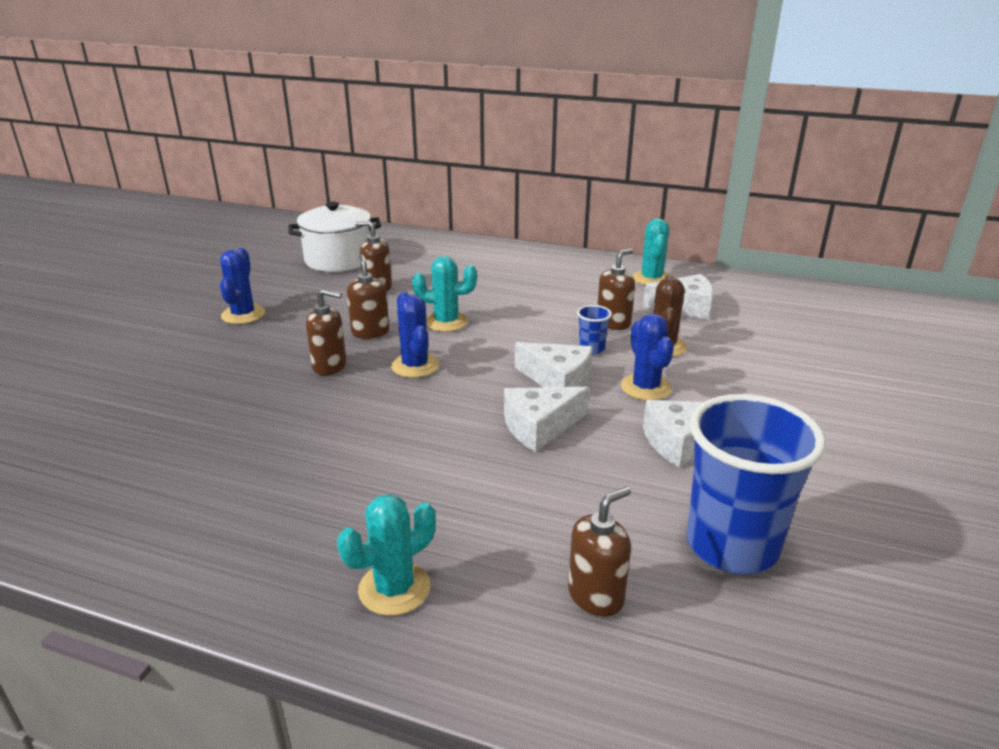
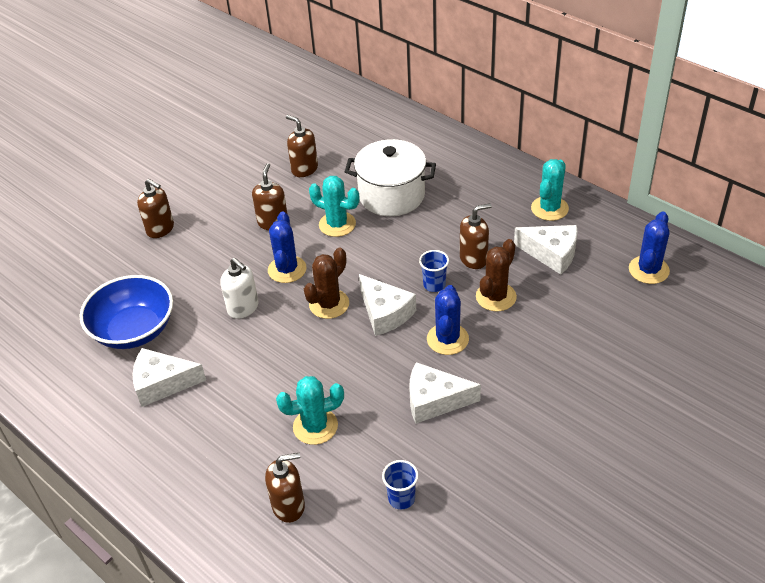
camera: 25 degrees right, 15 degrees up
blue cactus [220,248,265,324] -> blue cactus moved to [629,211,670,284]
white pot [288,202,381,272] -> white pot moved to [345,139,436,216]
brown soap dispenser [306,289,346,375] -> brown soap dispenser moved to [137,179,174,238]
turquoise cactus [337,494,436,616] -> turquoise cactus moved to [276,376,344,445]
white cheese [504,387,589,452] -> white cheese moved to [133,348,206,407]
blue cup [687,394,826,574] -> blue cup [382,460,418,509], size x0.42
none -> blue bowl [80,275,173,349]
none -> white soap dispenser [220,258,259,319]
none -> brown cactus [304,248,349,319]

